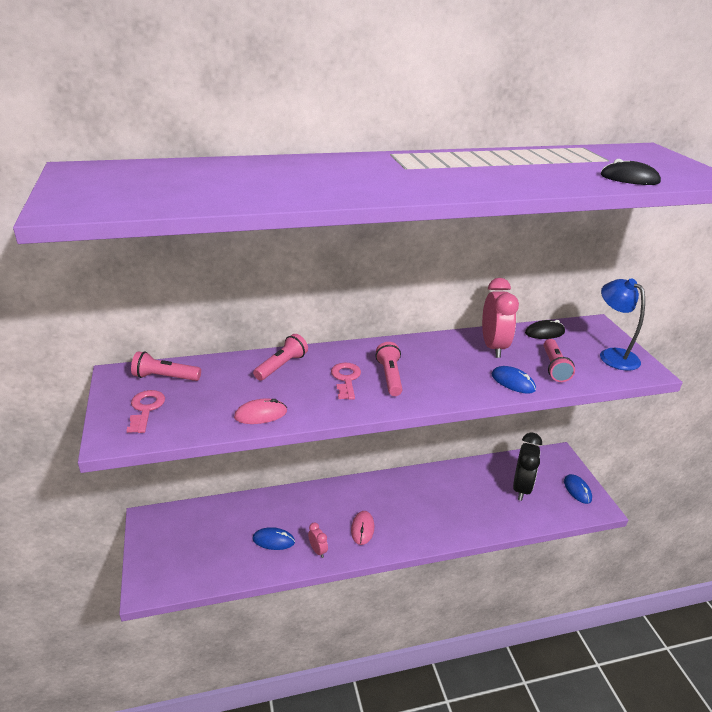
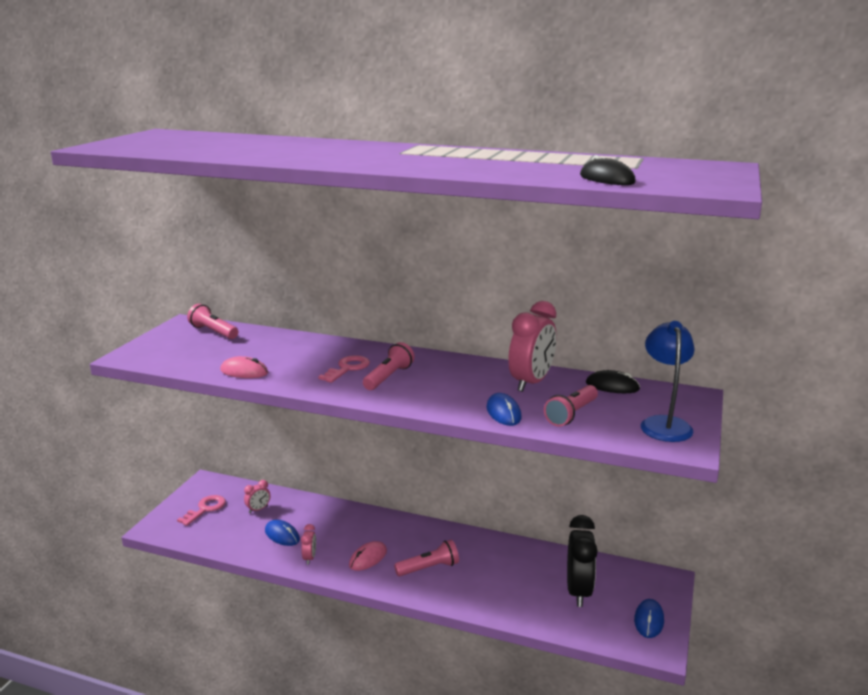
camera: 35 degrees right, 10 degrees down
pink key [126,390,165,433] -> pink key moved to [177,495,226,526]
pink flashlight [253,334,308,381] -> pink flashlight moved to [394,540,459,576]
black clock [513,432,542,501] -> black clock turned 45 degrees counterclockwise [567,515,598,607]
none -> pink clock [244,480,270,513]

